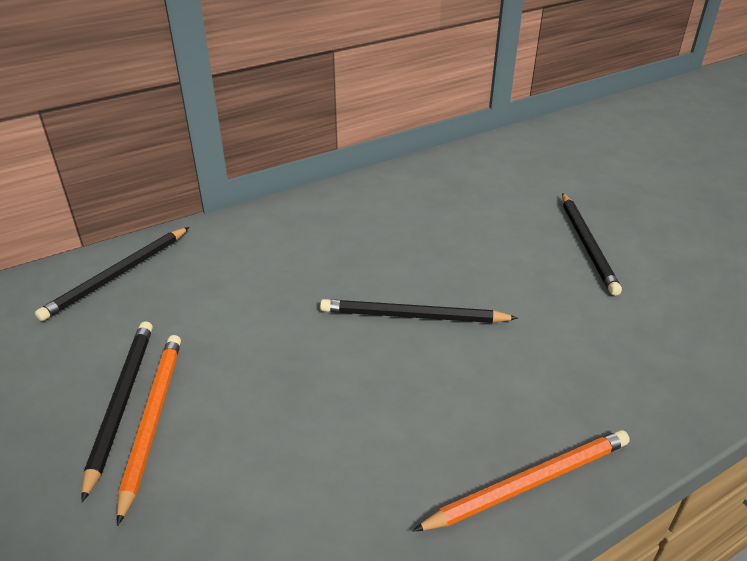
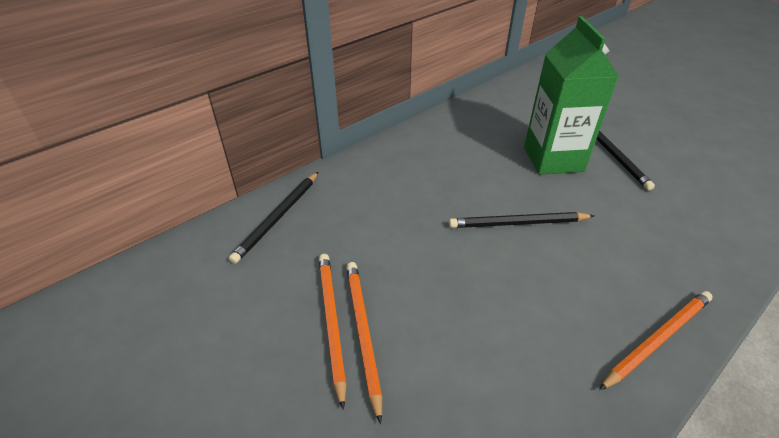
camera: 10 degrees left, 5 degrees up
black pencil [81,321,153,502] -> orange pencil [319,254,347,410]
none -> green carton [524,16,619,174]

